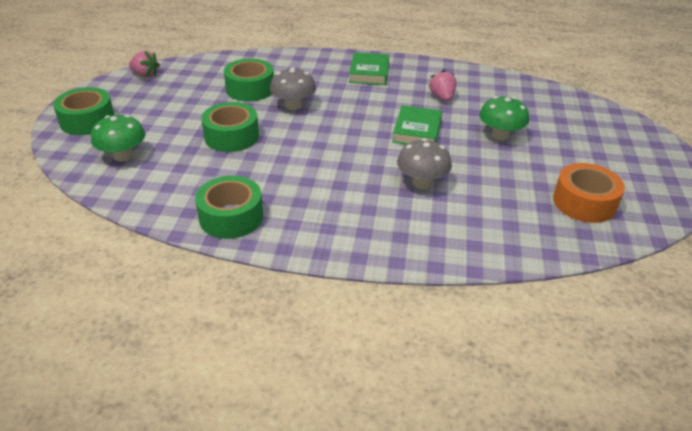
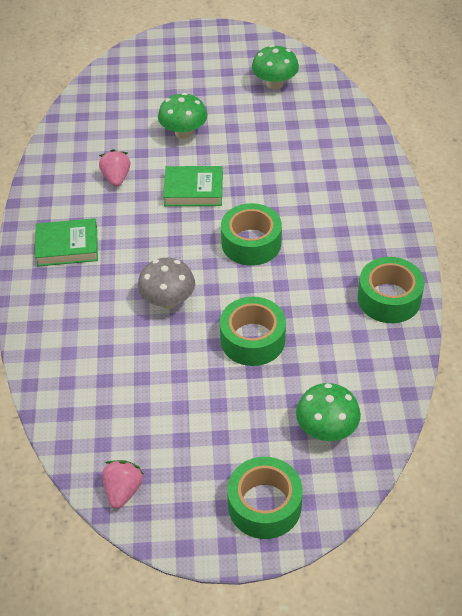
camera: 100 degrees left, 10 degrees up
green tape [224,59,274,101] -> green tape moved to [221,203,282,266]
grey mushroom [397,138,452,189] -> none
pink strawberry [428,70,457,101] -> pink strawberry turned 105 degrees clockwise [99,149,131,187]
orange tape [553,163,625,223] -> green mushroom [252,45,299,89]

